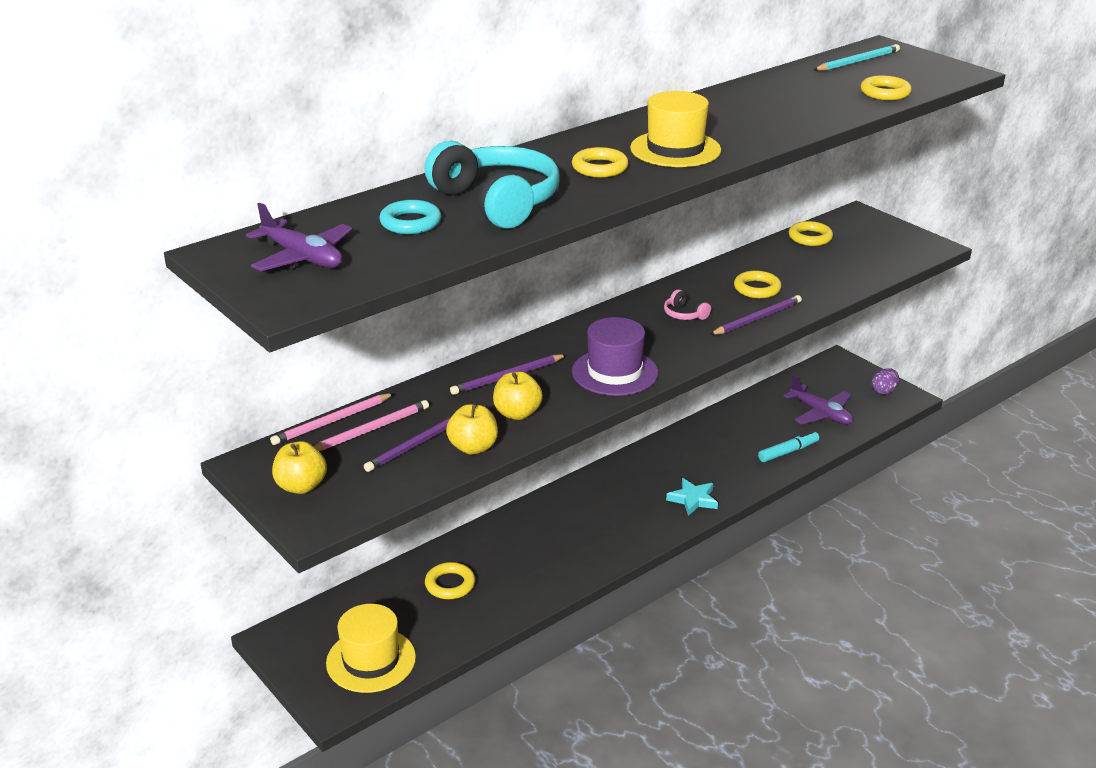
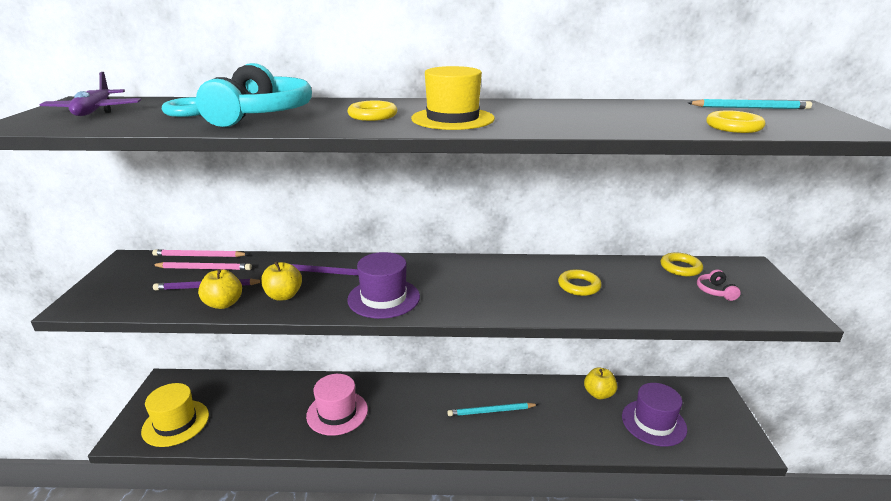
camera: 40 degrees right, 5 degrees down
yellow apple [272,441,327,494] -> yellow apple moved to [584,367,617,399]
yellow ring [425,562,475,599] -> none
pink headphones [664,289,711,320] -> pink headphones moved to [697,269,741,301]
turquoise star [666,478,718,516] -> none
purple pencil [710,295,802,335] -> none
turquoise marker [758,431,819,462] -> none
purple plane [783,375,853,425] -> purple hat [622,383,687,447]
purple egg [871,368,899,395] -> none
none -> pink hat [306,374,368,436]
none -> turquoise pencil [447,403,539,416]

